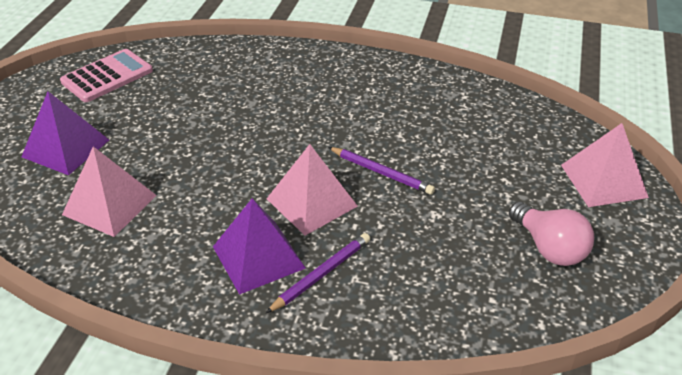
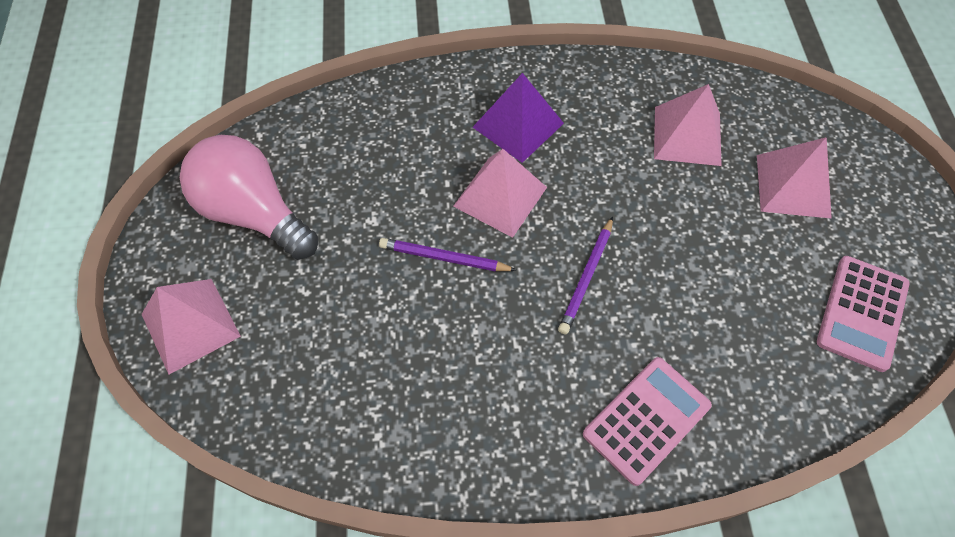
camera: 160 degrees right, 20 degrees up
purple pyramid [21,91,109,175] -> pink pyramid [757,137,832,219]
purple pencil [266,233,370,313] -> purple pencil moved to [558,217,613,334]
pink light bulb [509,202,594,266] -> pink light bulb [180,135,318,260], size x1.53
none -> pink calculator [583,357,712,486]

